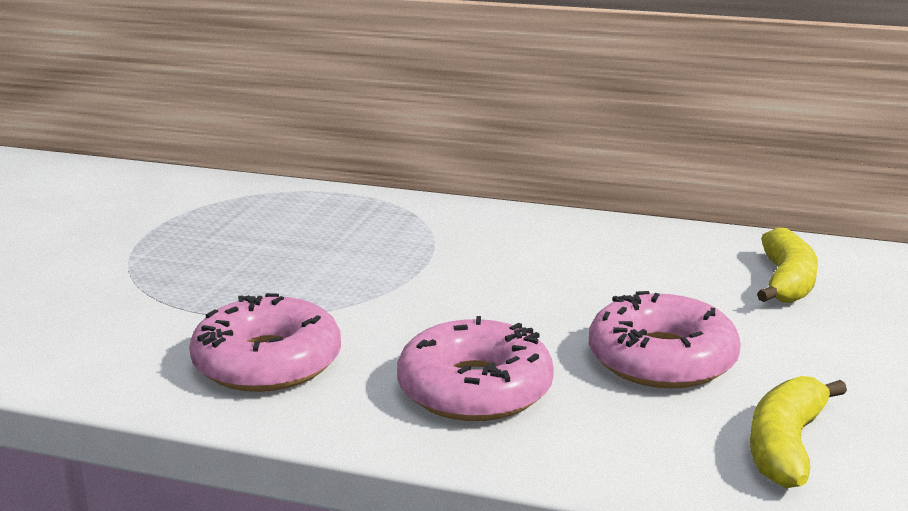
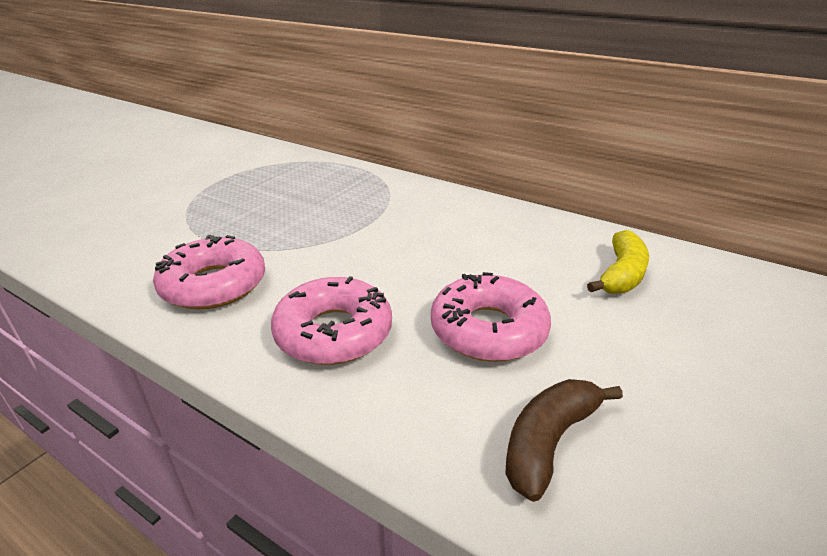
camera: 15 degrees right, 10 degrees up
yellow banana [750,376,847,488] -> brown banana [505,379,623,502]

